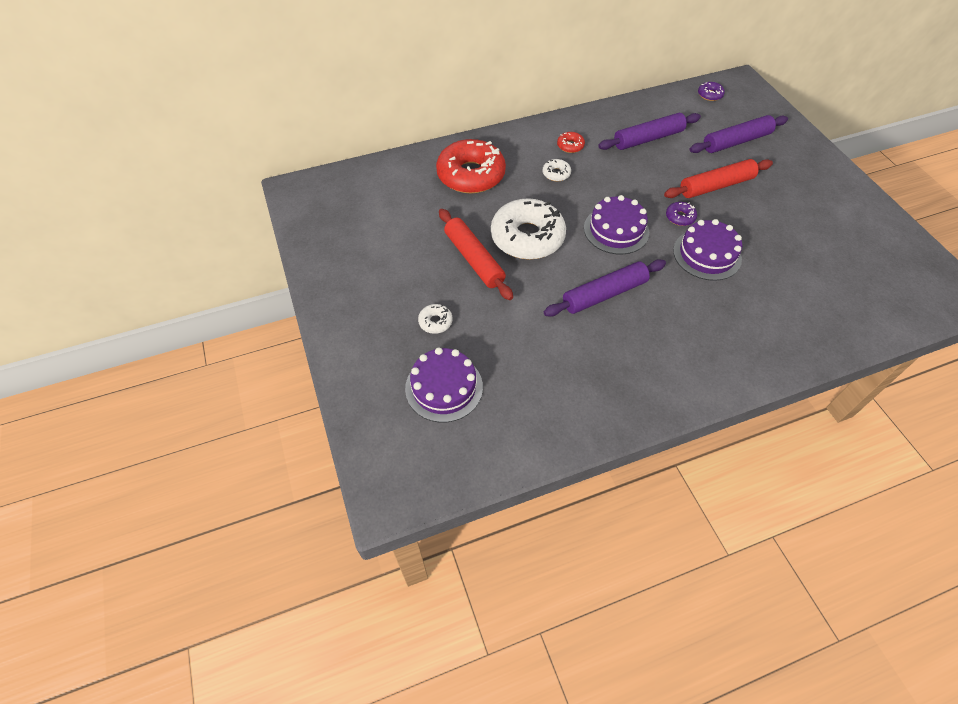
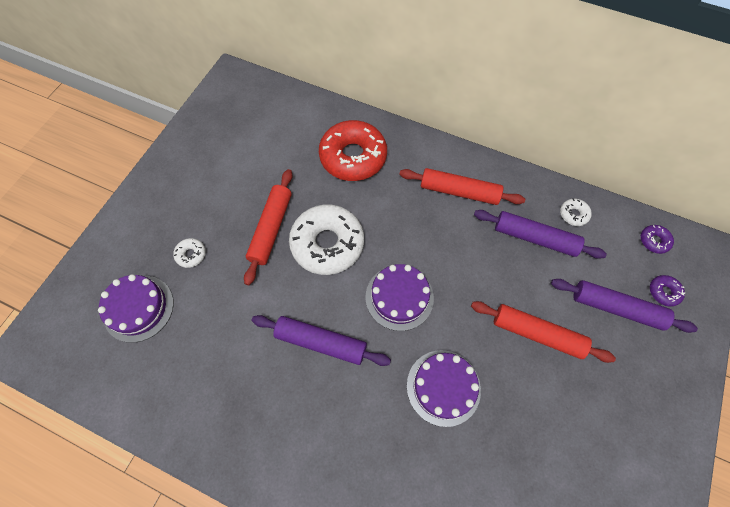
camera: 45 degrees right, 10 degrees up
white donut [543,159,571,181] -> white donut moved to [560,198,592,226]
red donut [557,132,585,153] -> red rolling pin [399,168,525,205]
purple donut [666,202,697,226] -> purple donut moved to [650,275,685,307]

